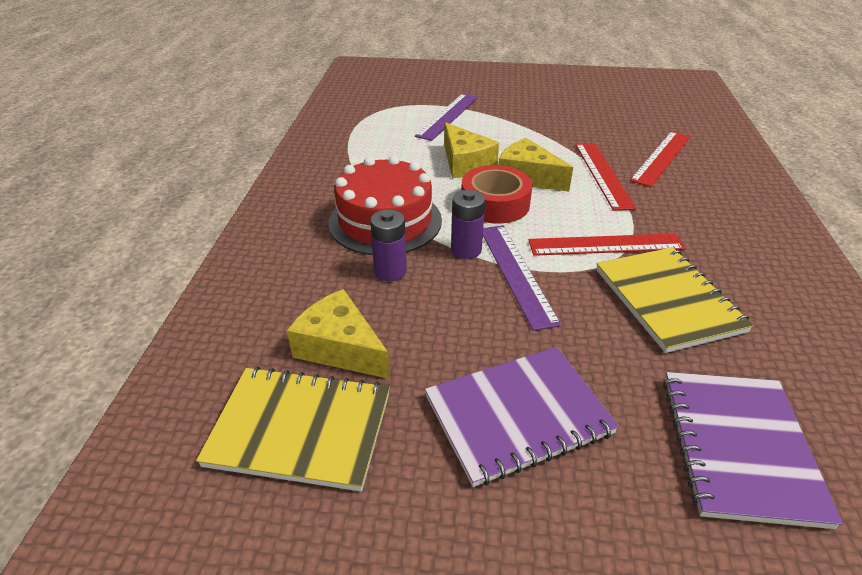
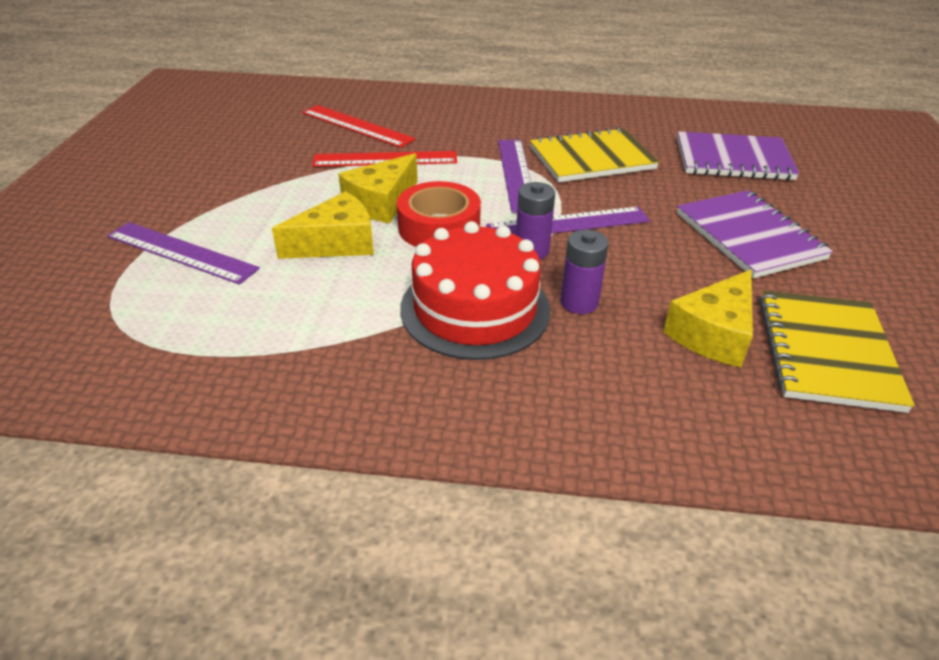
camera: 90 degrees left, 0 degrees up
red ruler [529,233,686,256] -> purple ruler [498,140,531,213]

